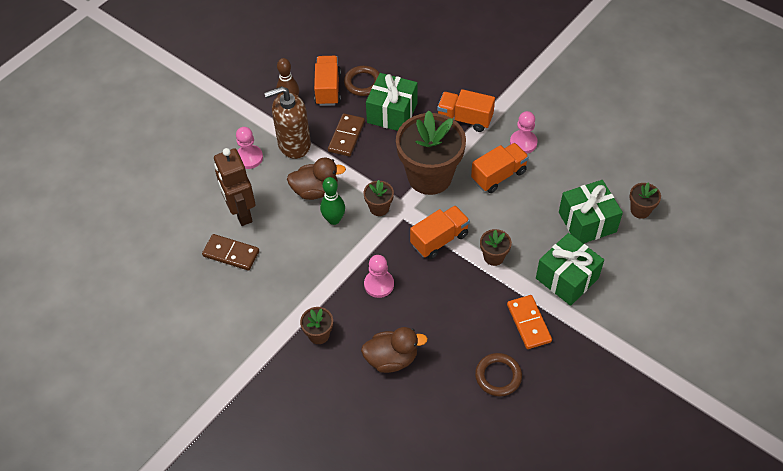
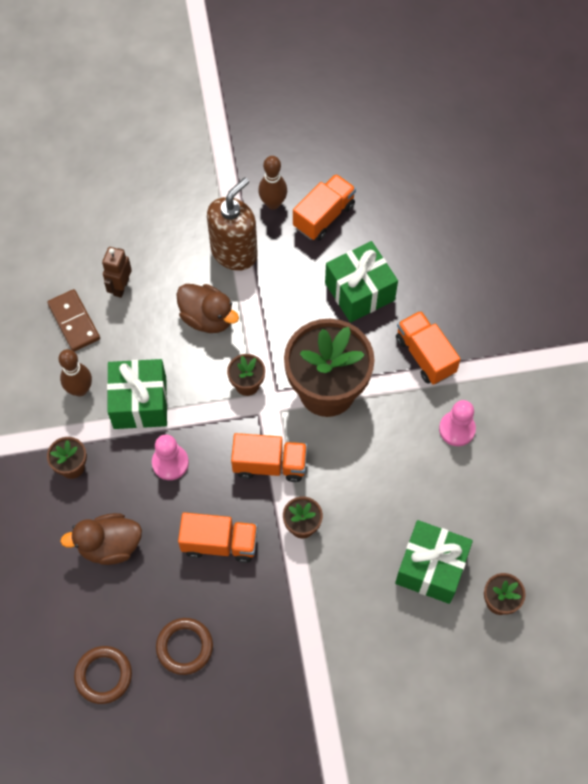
camera: 40 degrees right, 10 degrees up
brown robot [214,148,256,226] -> brown robot [102,247,132,298], size x0.61
pink pawn [236,127,263,169] -> none
brown soap dispenser [264,86,311,159] -> brown soap dispenser turned 105 degrees clockwise [207,177,258,271]
green bowling pin [320,177,345,225] -> none
brown domino [328,113,365,156] -> none
brown ring [344,66,379,96] -> brown ring moved to [74,646,132,704]
brown duck [361,327,428,373] -> brown duck turned 135 degrees clockwise [60,513,142,565]
orange truck [471,143,529,193] -> orange truck moved to [178,512,258,563]
orange domino [507,295,552,349] -> none
green gift [536,233,604,306] -> green gift moved to [107,359,167,429]
none -> brown bowling pin [59,349,92,396]

